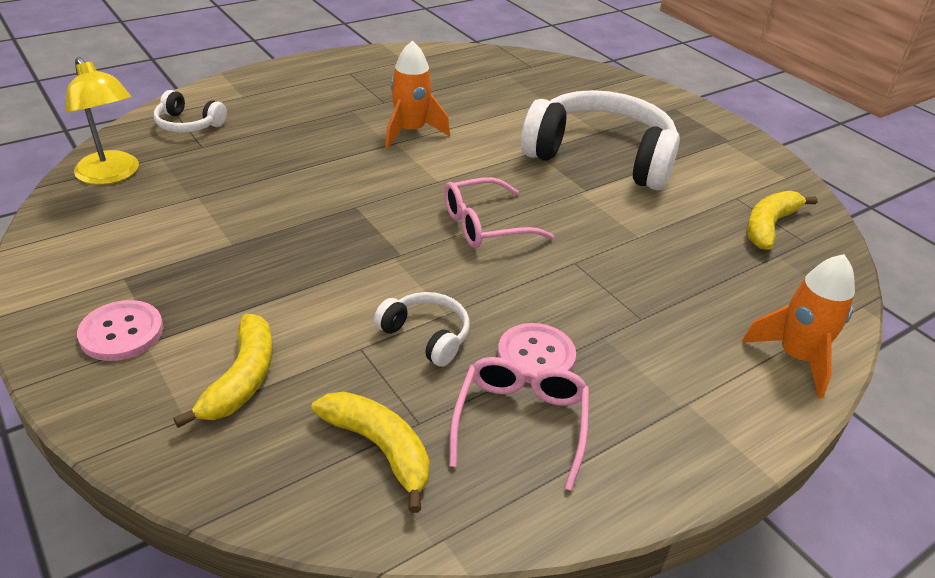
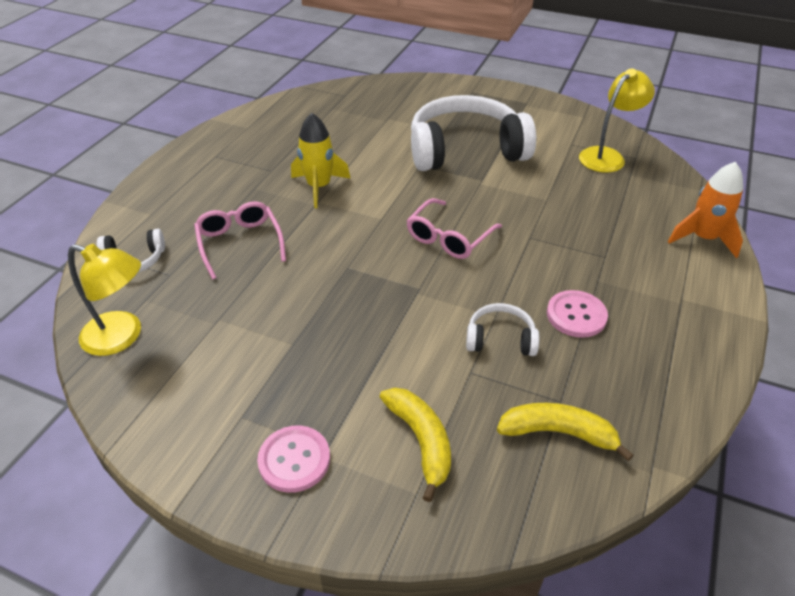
camera: 30 degrees left, 5 degrees up
orange rocket [385,40,450,148] -> yellow rocket [291,113,351,208]
pink glasses [449,357,589,491] -> pink glasses moved to [194,201,286,280]
yellow banana [747,191,818,250] -> yellow lamp [579,69,655,173]

